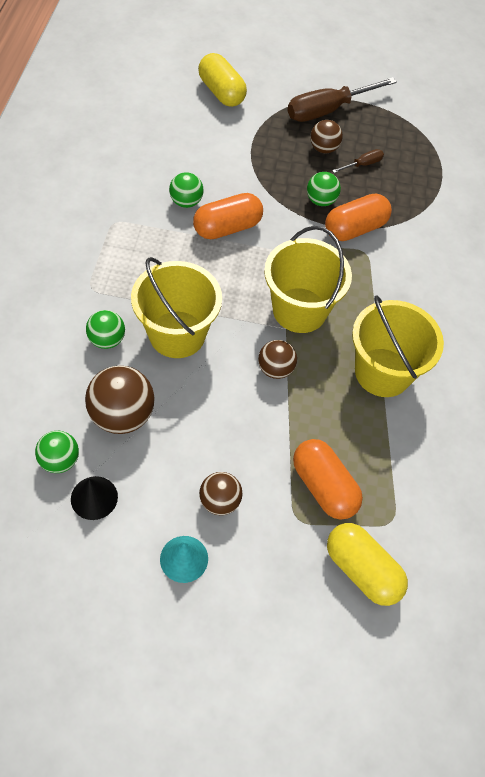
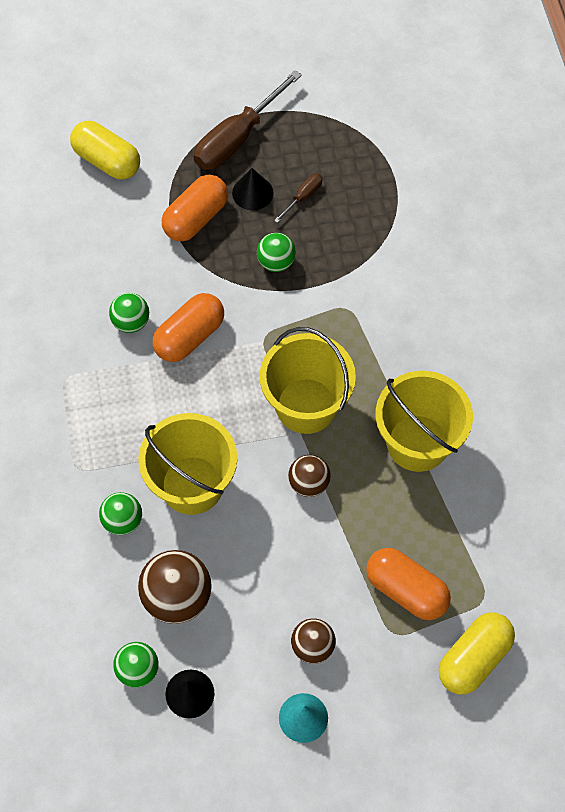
camera: 15 degrees left, 5 degrees up
brown ball [310,120,343,153] -> black cone [232,168,273,210]
orange capsule [325,194,392,241] -> orange capsule moved to [162,175,228,241]
yellow capsule [327,523,408,606] -> yellow capsule turned 75 degrees counterclockwise [439,613,515,695]

